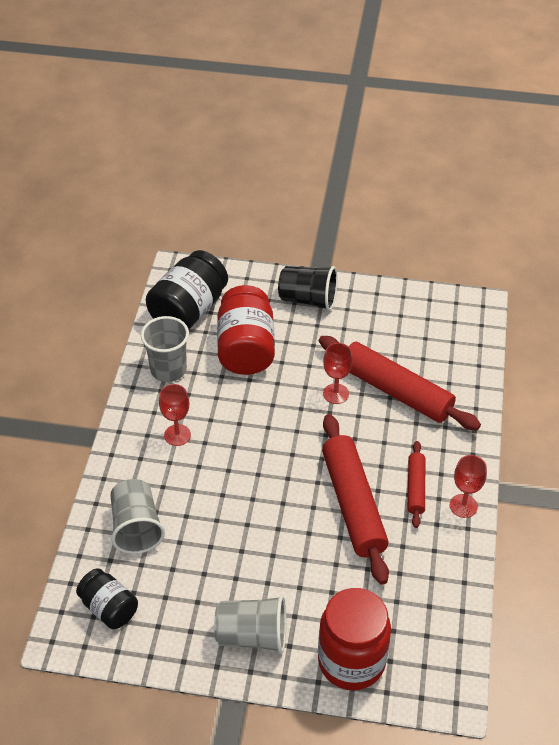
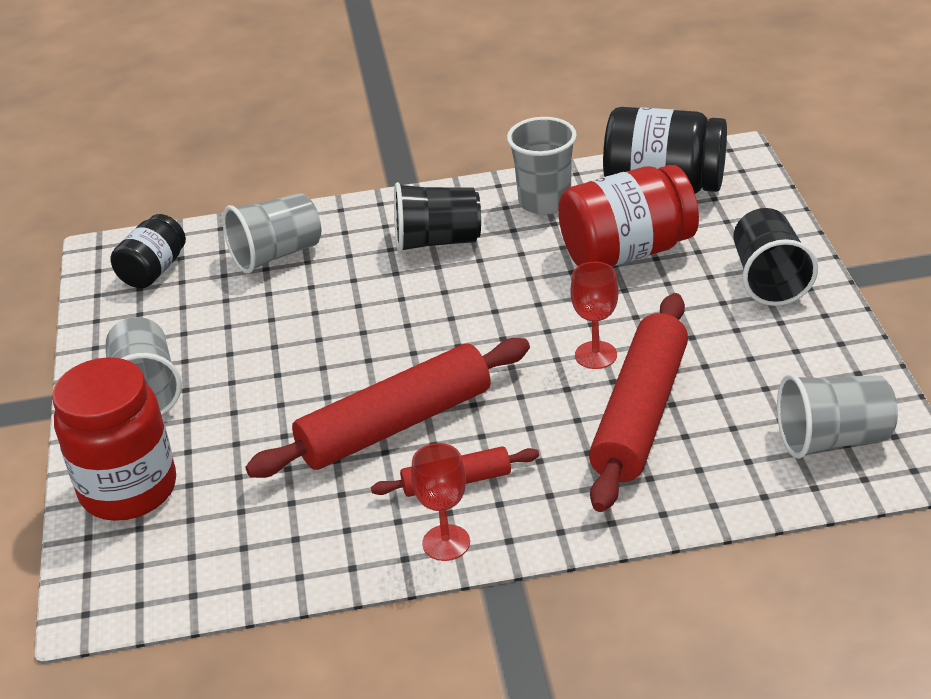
camera: 75 degrees right, 10 degrees down
red goblet [159,384,191,446] -> black cup [394,182,481,253]
none -> grey cup [777,374,898,459]

